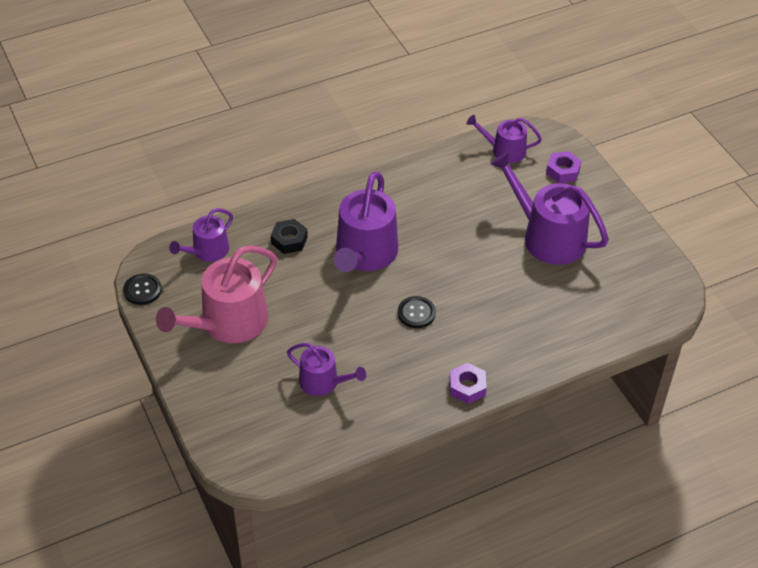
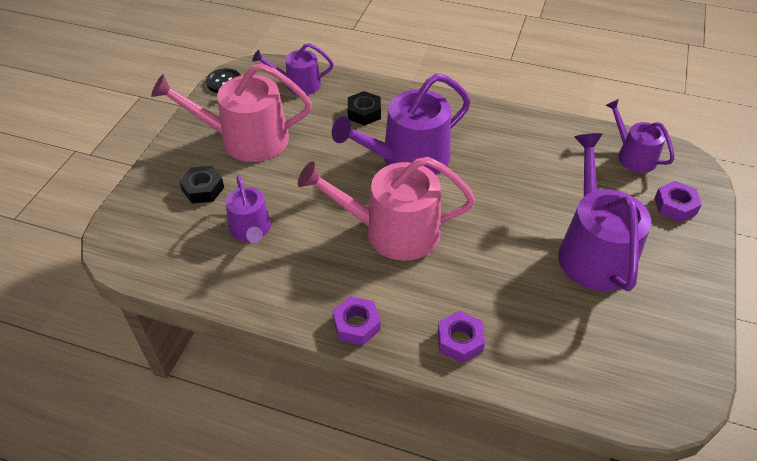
camera: 45 degrees right, 0 degrees up
black button [398,296,436,328] -> pink watering can [298,157,475,261]
none -> black nut [179,166,224,203]
none -> purple nut [438,311,485,363]

